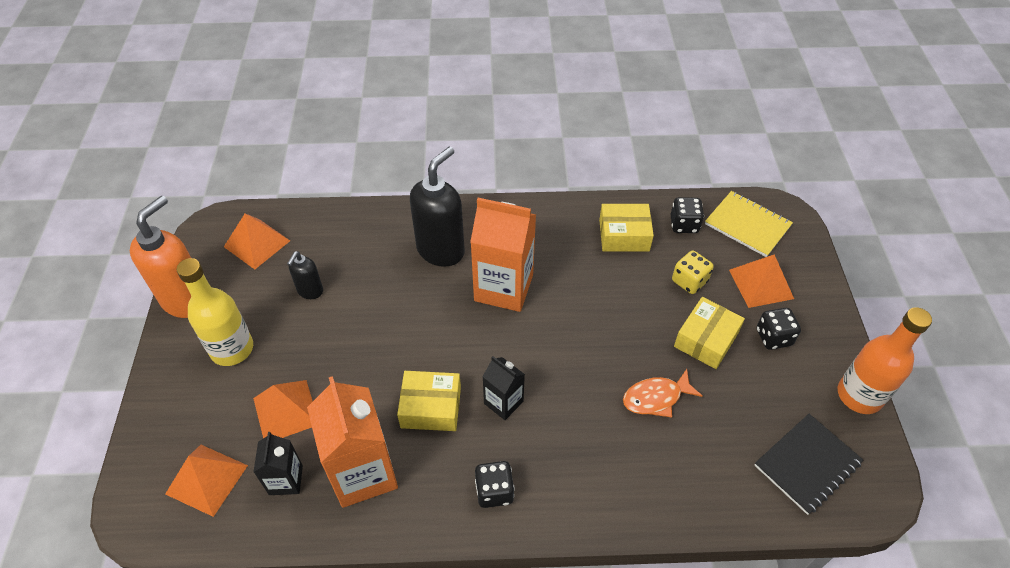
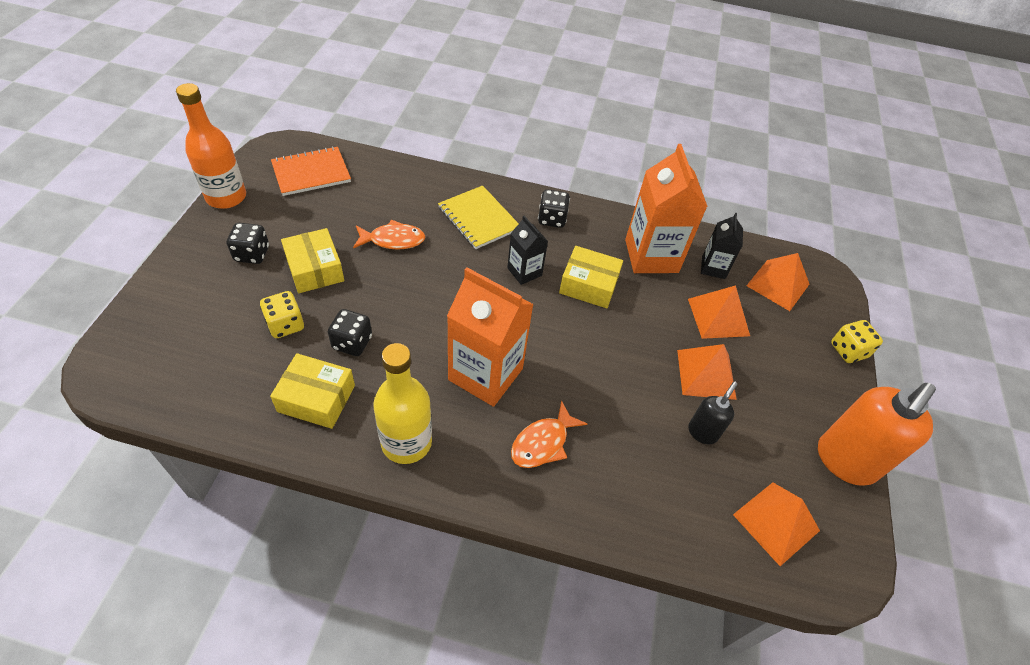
camera: 170 degrees left, 0 degrees up
yellow bottle [177,258,253,366] -> yellow bottle moved to [373,343,432,464]
black soap dispenser [410,147,465,267] -> orange fish [511,400,587,468]
black dice [670,197,704,233] -> black dice moved to [328,309,372,356]
yellow box [674,297,745,369] -> yellow box turned 75 degrees counterclockwise [281,228,344,293]
yellow notebook [705,191,793,257] -> yellow notebook moved to [438,186,519,249]
orange pyramid [729,254,794,308] -> orange pyramid moved to [677,344,737,400]
black notebook [754,414,863,515] -> orange notebook [271,146,351,196]
none -> yellow dice [831,320,883,363]

